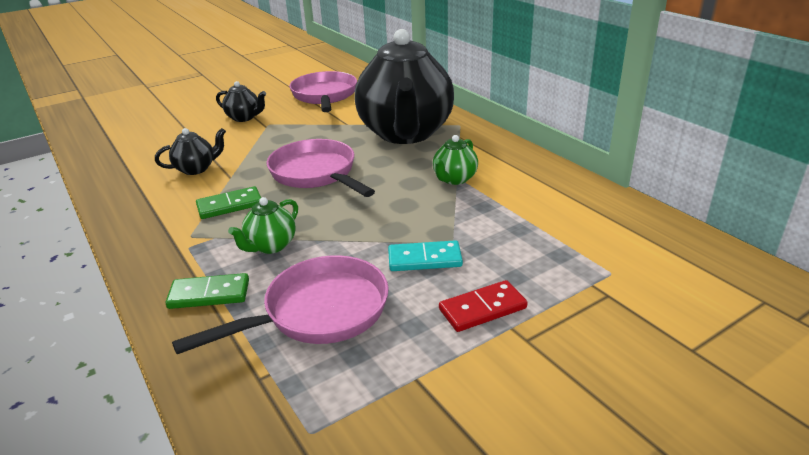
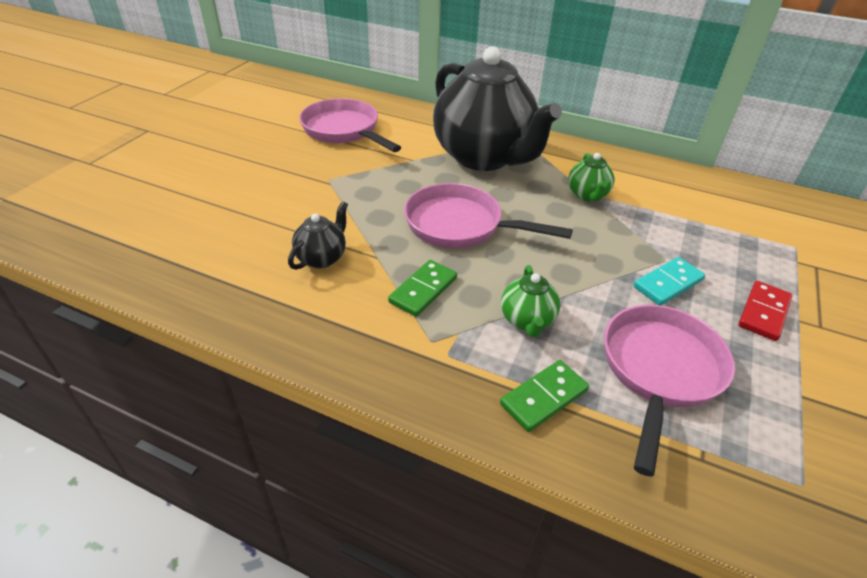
camera: 35 degrees left, 10 degrees up
black teapot [216,81,266,122] -> none

